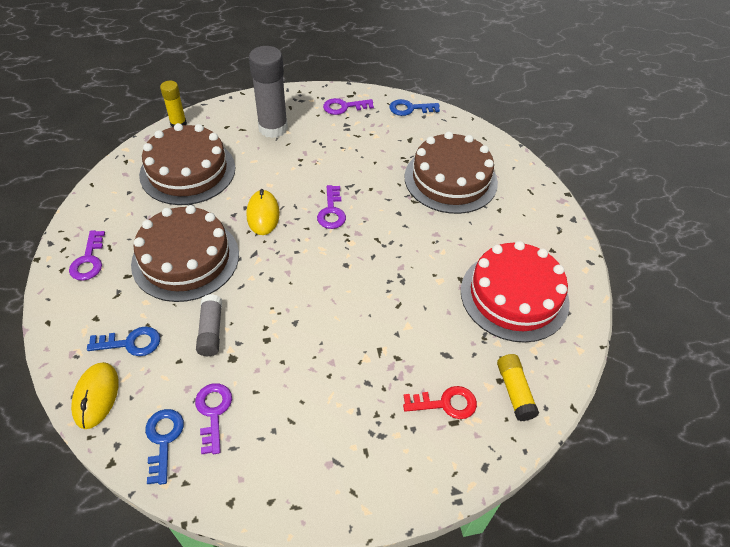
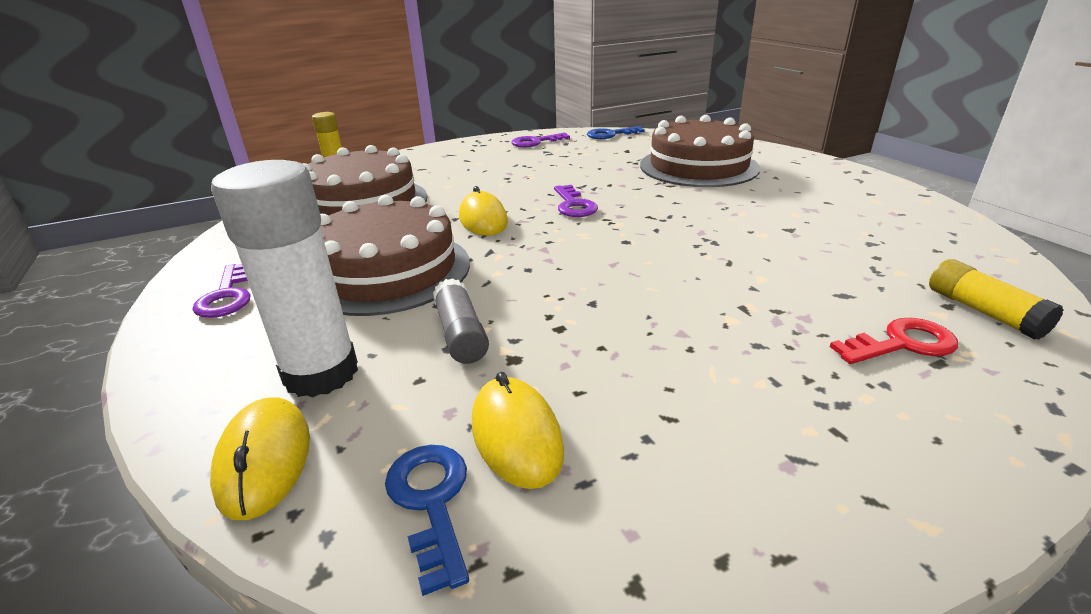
camera: 10 degrees left, 20 degrees down
blue key [87,327,160,356] -> white glue stick [211,160,358,398]
purple key [195,383,232,454] -> yellow mouse [472,372,564,489]
grey glue stick [249,46,288,138] -> none
red cake [461,241,570,343] -> none

